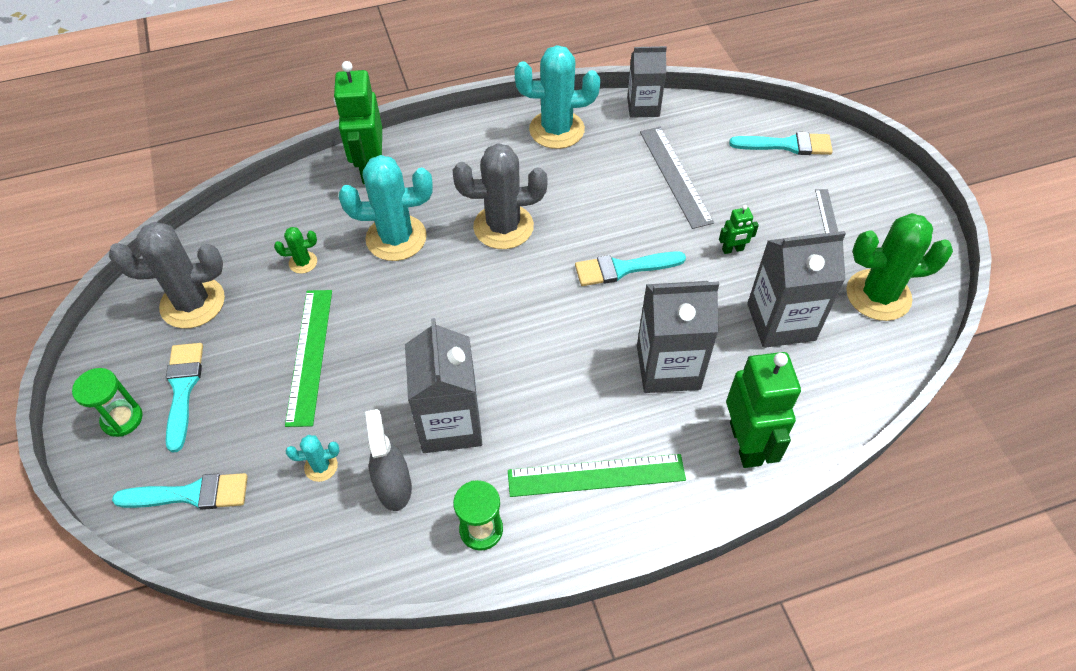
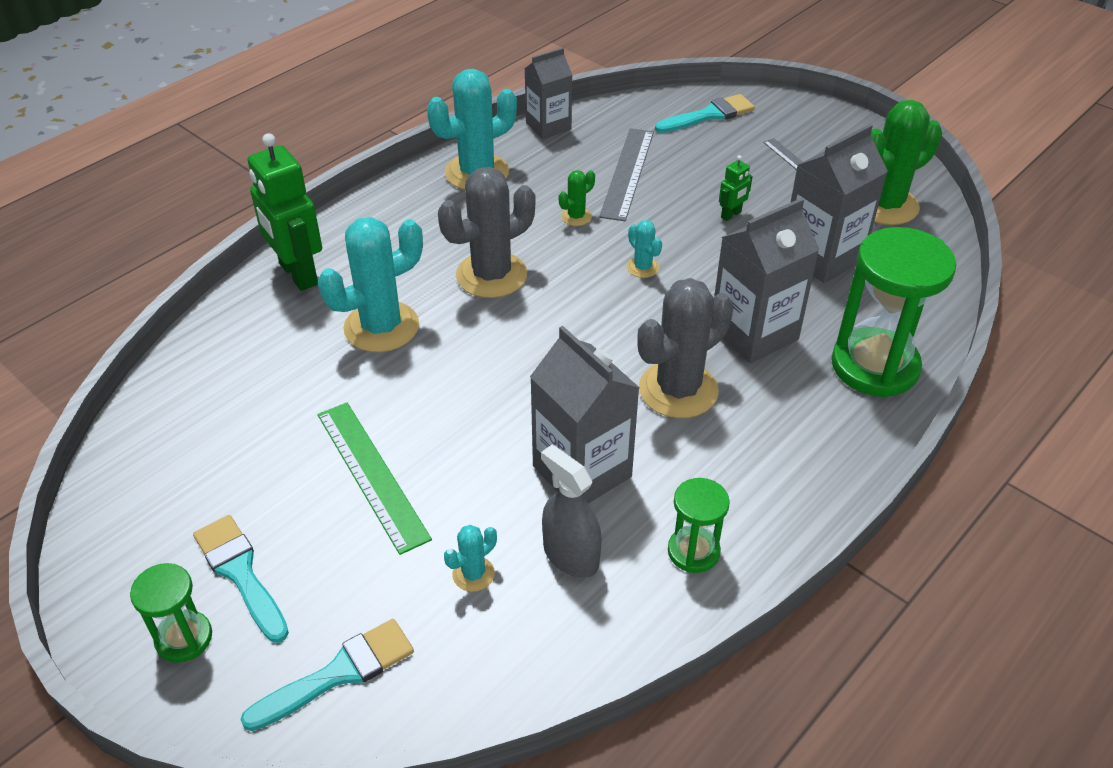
camera: 30 degrees left, 10 degrees down
grey cactus [109,222,225,329] -> grey cactus moved to [637,278,733,418]
green cactus [274,227,317,274] -> green cactus moved to [559,170,595,226]
green ruler [508,454,686,497] -> none
turquoise brush [575,251,686,286] -> turquoise cactus [627,220,662,278]
grey ruler [640,127,714,229] -> grey ruler turned 60 degrees clockwise [599,128,654,221]
green robot [726,352,801,468] -> green hourglass [832,227,956,397]

